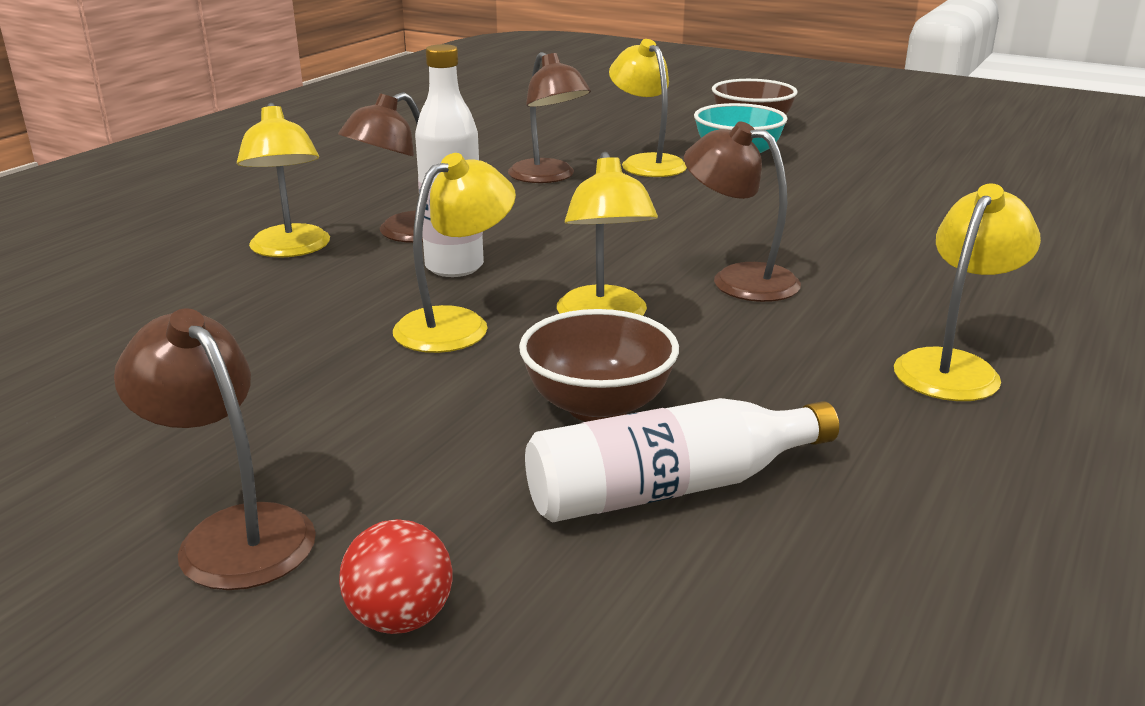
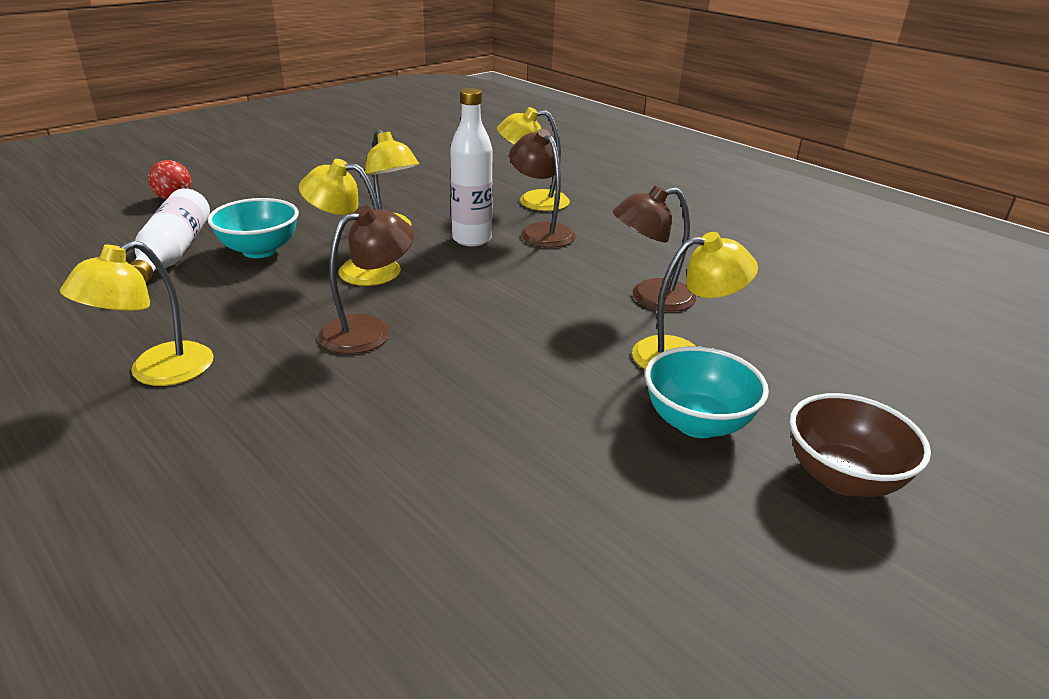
camera: 105 degrees right, 5 degrees up
brown lamp [114,308,316,590] -> none
brown bowl [519,309,679,422] -> turquoise bowl [208,198,299,258]
yellow lamp [894,184,1041,401] -> yellow lamp turned 75 degrees clockwise [60,241,214,386]

